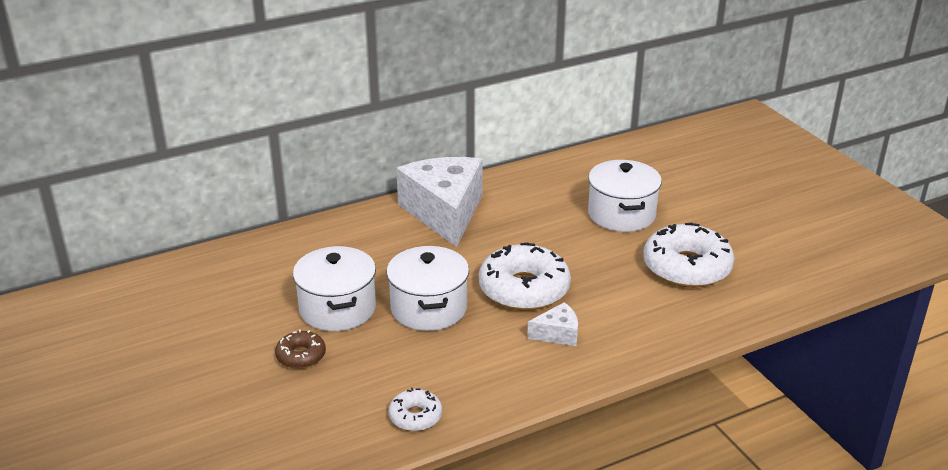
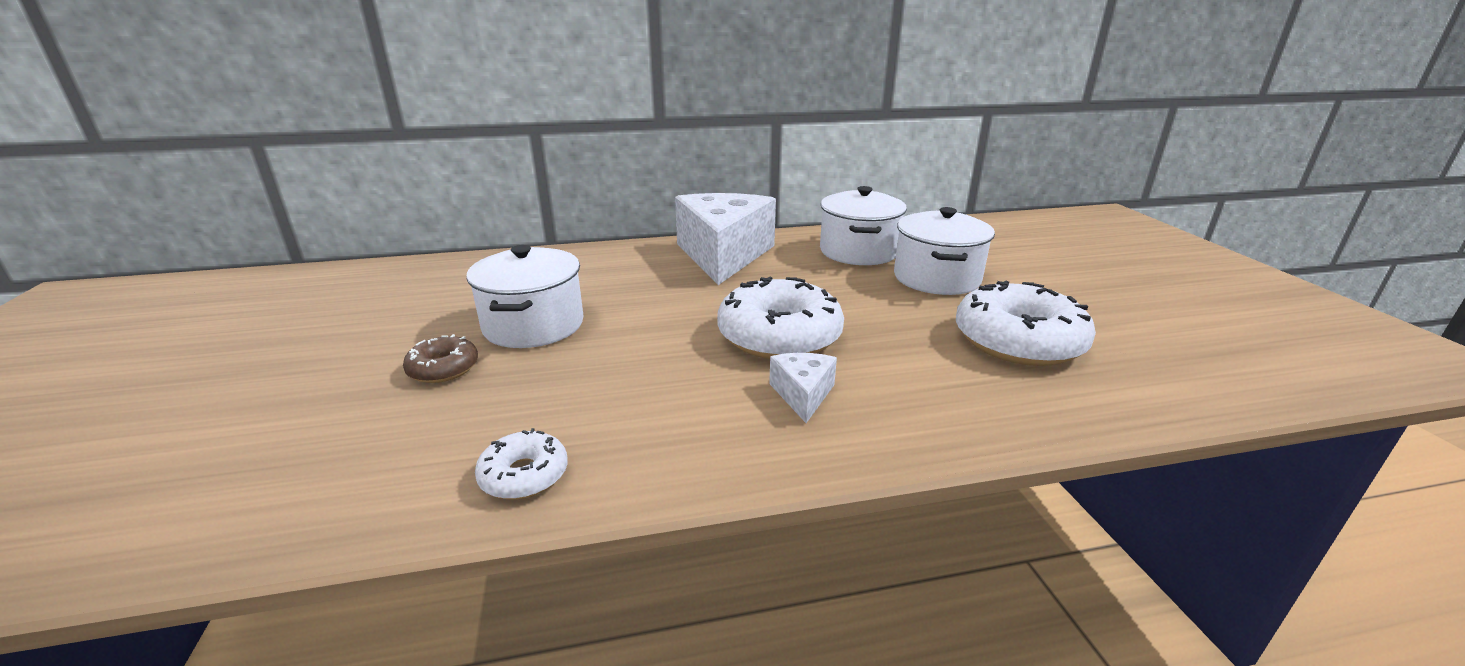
camera: 15 degrees right, 5 degrees down
white pot [387,246,469,331] -> white pot moved to [820,186,907,265]
white cheese [527,302,578,346] -> white cheese turned 90 degrees counterclockwise [769,353,837,423]

